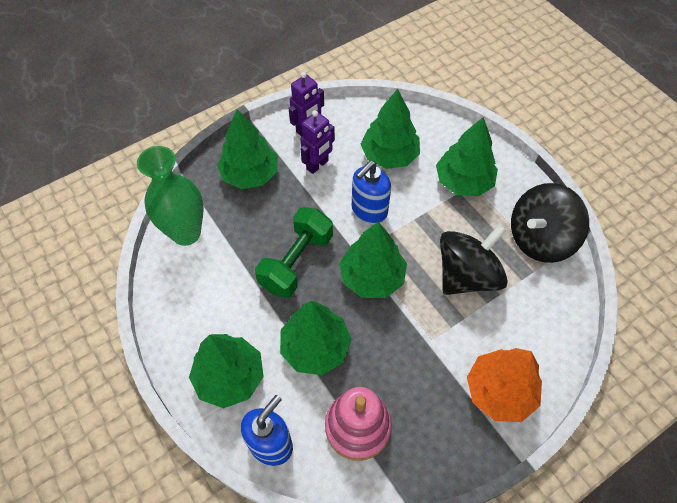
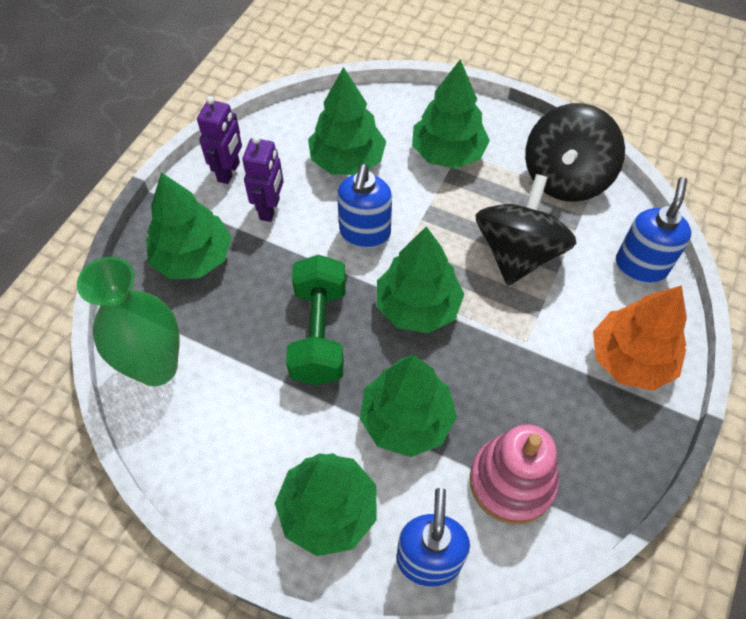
camera: 30 degrees left, 0 degrees up
none -> blue soap dispenser [616,177,691,284]

